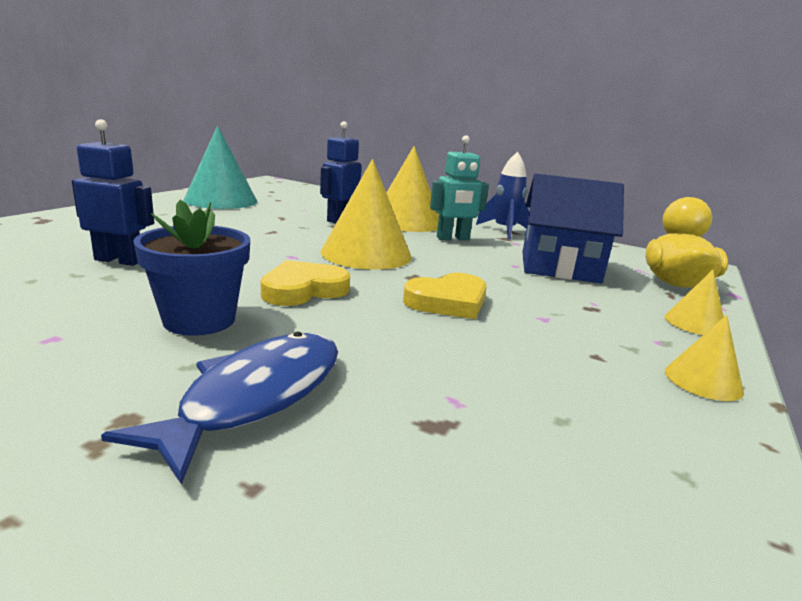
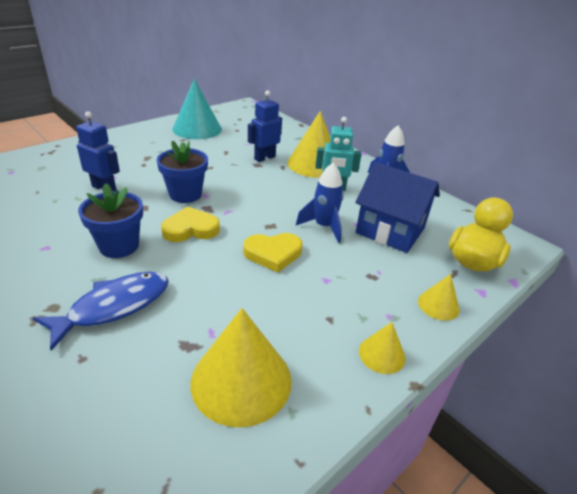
camera: 20 degrees right, 15 degrees up
yellow cone [321,159,412,270] -> yellow cone moved to [191,308,292,428]
none -> blue flower pot [157,141,208,203]
none -> blue rocket [296,163,344,243]

